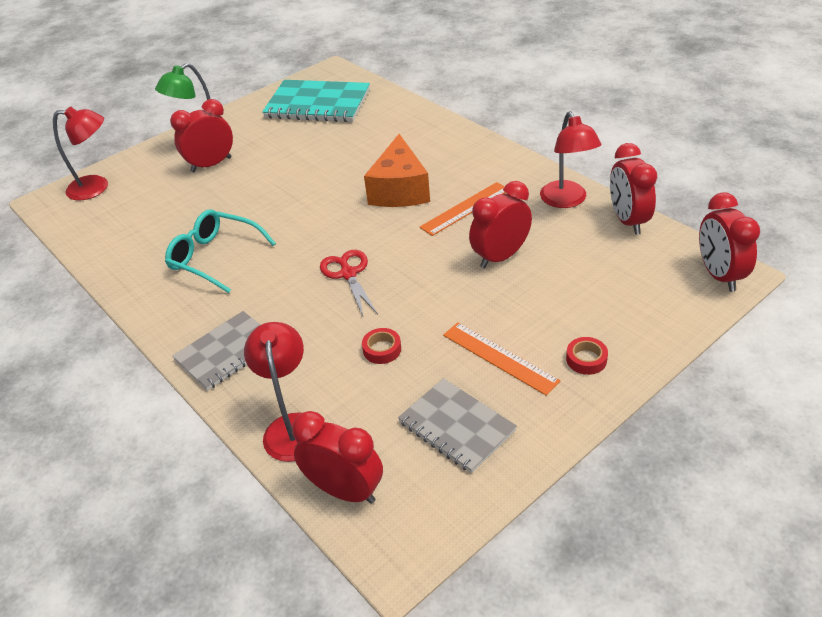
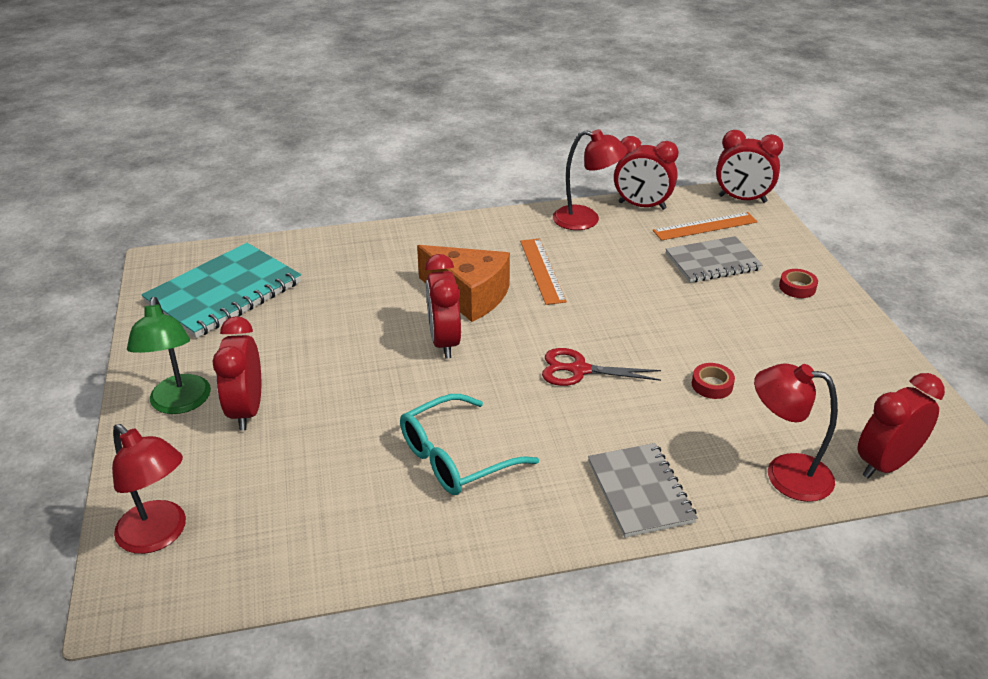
camera: 65 degrees left, 5 degrees down
red lamp [53,107,108,200] -> red lamp turned 105 degrees clockwise [112,424,186,554]
grey notebook [398,378,517,473] -> grey notebook moved to [666,236,763,283]
orange ruler [443,322,561,396] -> orange ruler moved to [653,212,758,241]
red clock [469,181,532,268] -> red clock moved to [425,254,461,359]

